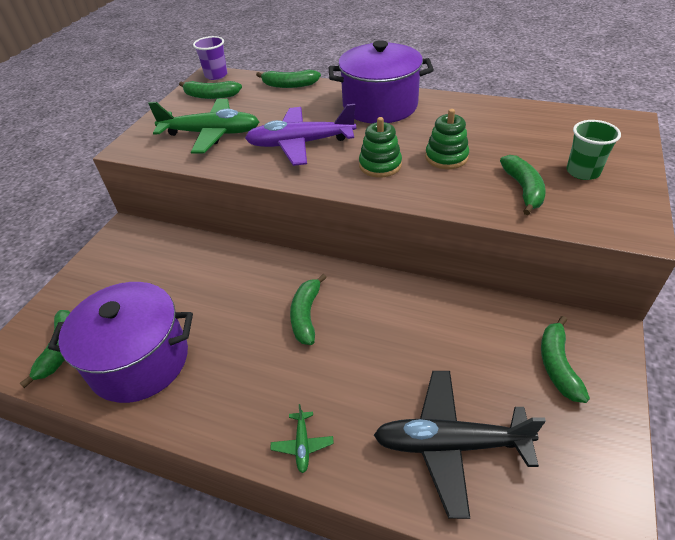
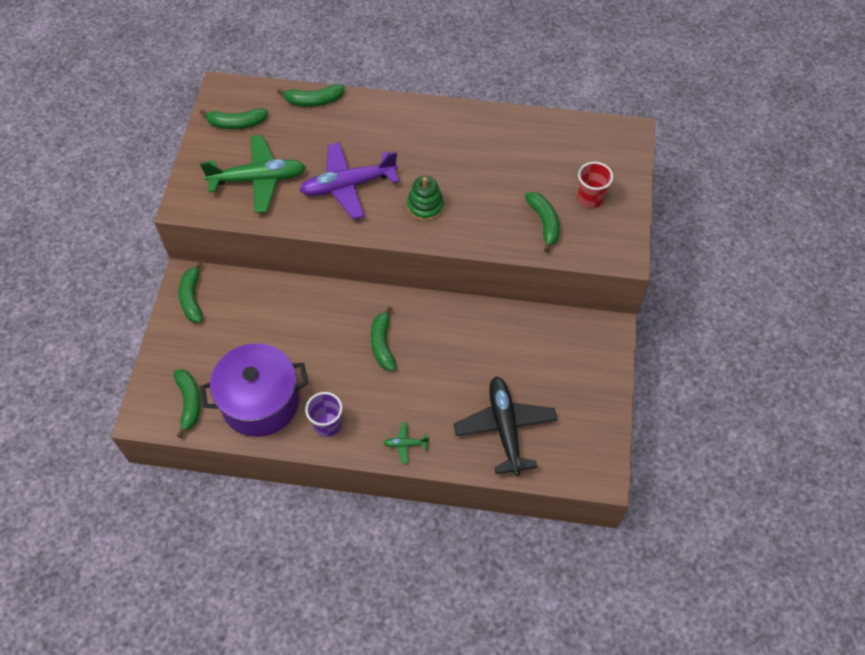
camera: 15 degrees left, 15 degrees up
purple cup [193,36,228,80] -> purple cup moved to [305,392,342,437]
green plane [271,404,334,473] -> green plane turned 105 degrees clockwise [383,423,429,463]
purple pot [329,40,434,123] -> none
black plane [374,371,546,519] -> black plane turned 90 degrees clockwise [454,377,557,476]
green stacking toy [425,109,469,169] -> none
green banana [541,316,590,403] -> green banana moved to [179,261,203,323]
green cup [567,120,621,180] -> red cup [577,162,613,208]

